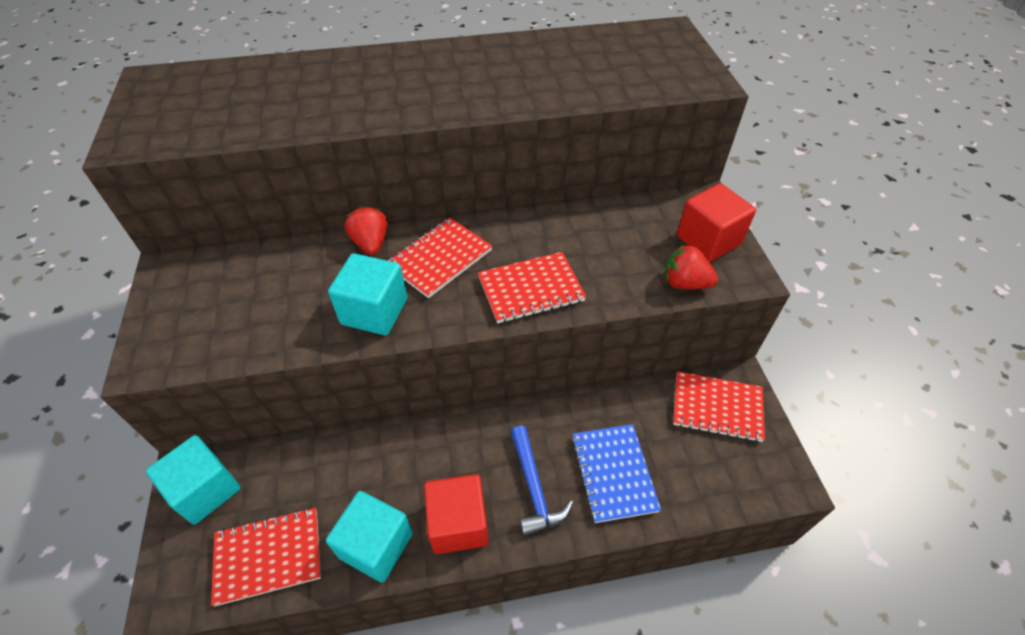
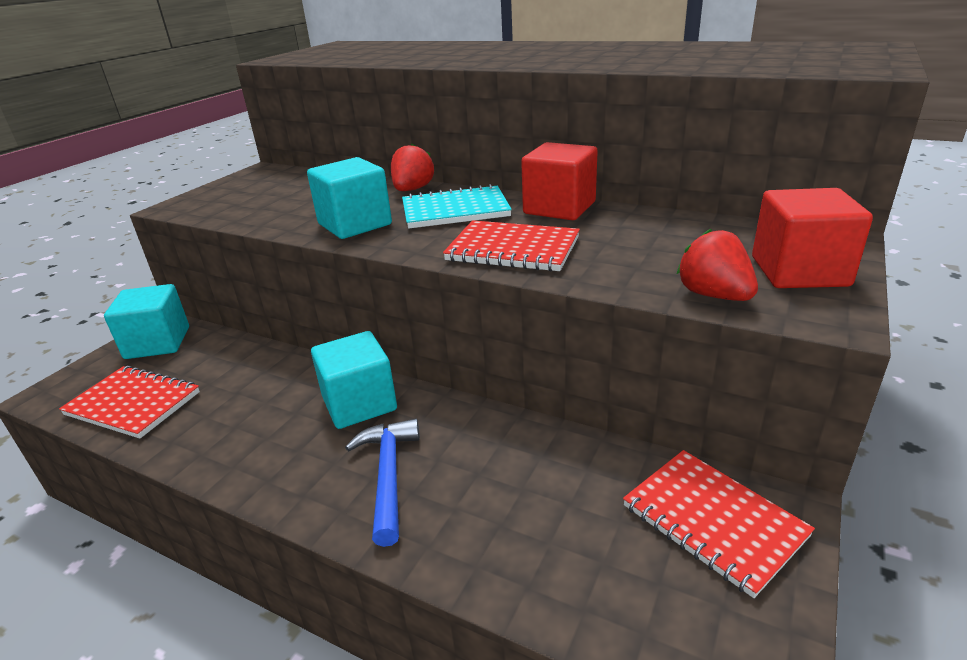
camera: 40 degrees right, 20 degrees down
turquoise cube [326,491,413,583] -> turquoise cube moved to [311,331,397,429]
red notebook [388,218,492,298] -> turquoise notebook [402,184,512,229]
red cube [424,474,489,554] -> red cube moved to [521,142,598,220]
blue hammer [511,426,573,536] -> blue hammer turned 150 degrees clockwise [345,419,420,547]
blue notebook [572,424,661,523] -> none

